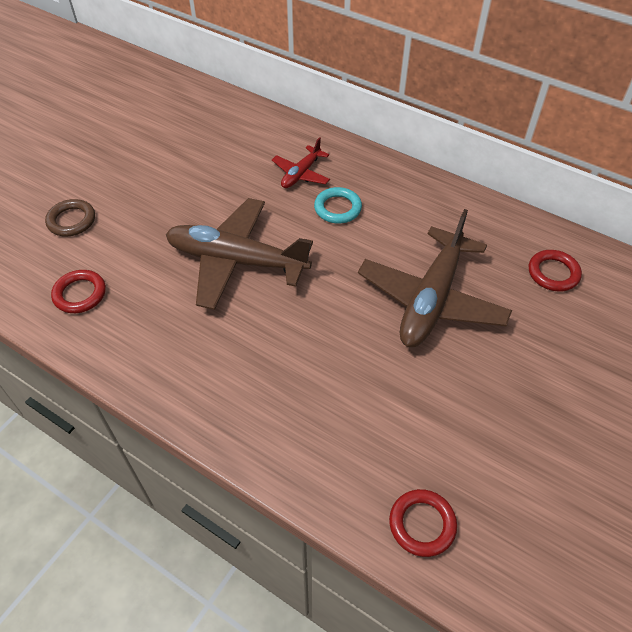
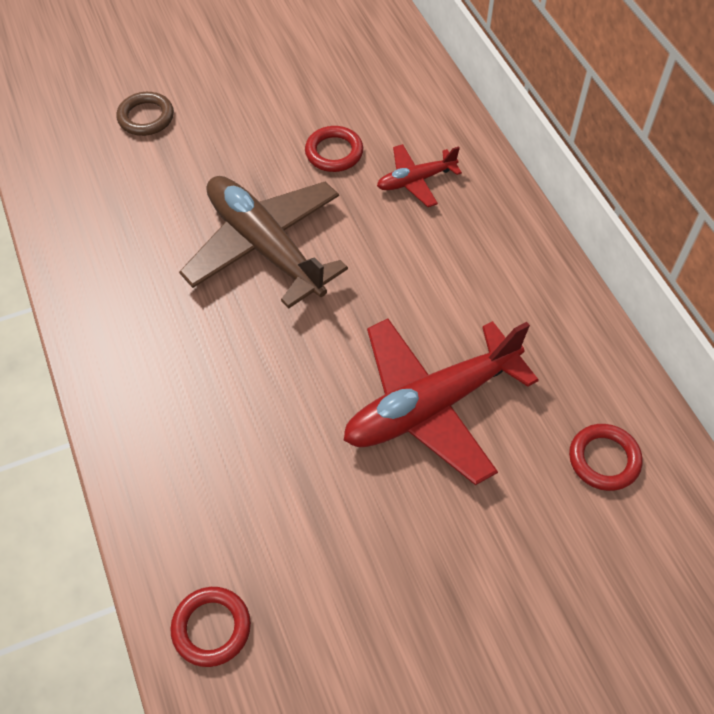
camera: 35 degrees right, 5 degrees up
red ring [51,270,106,313] -> red ring moved to [305,126,363,172]
turquoise ring [314,187,362,224] -> none
brown plane [358,209,512,347] -> red plane [344,319,539,485]

